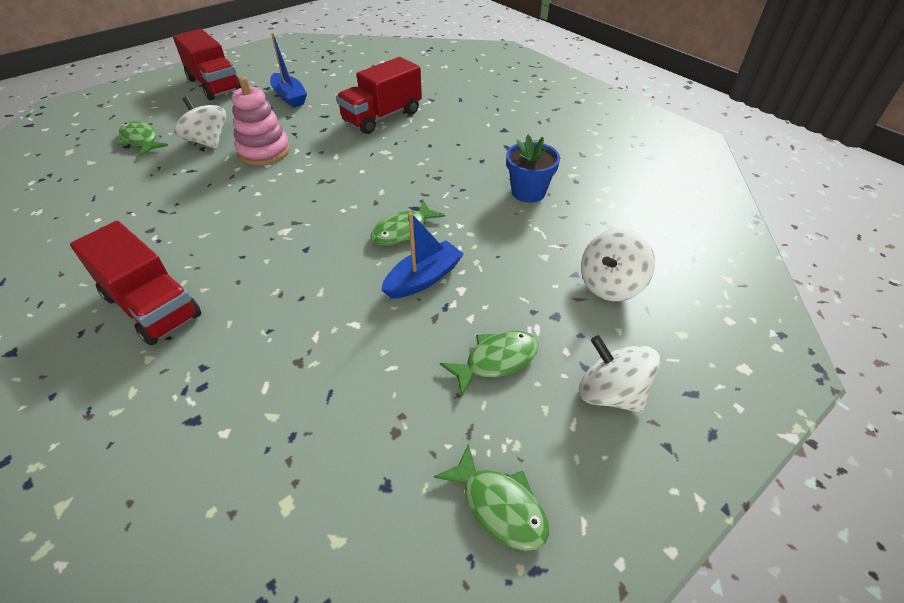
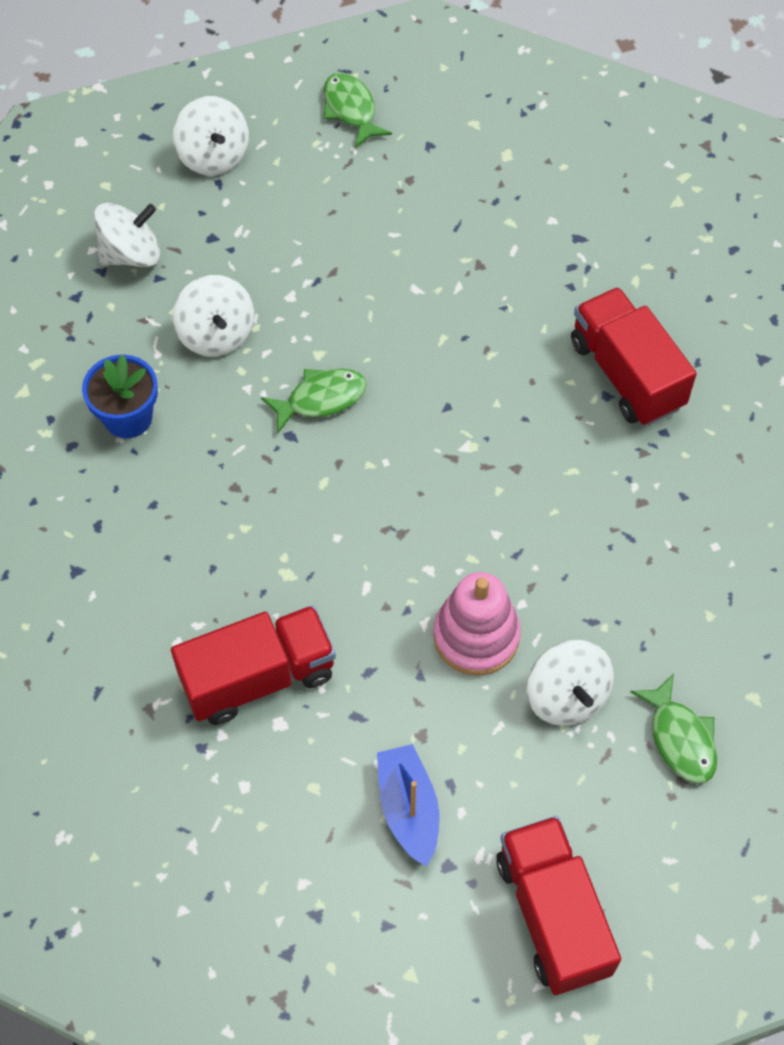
camera: 160 degrees left, 15 degrees up
blue boat [381,212,464,299] -> none
green fish [440,331,538,397] -> none
none -> white spinning top [173,275,254,357]

